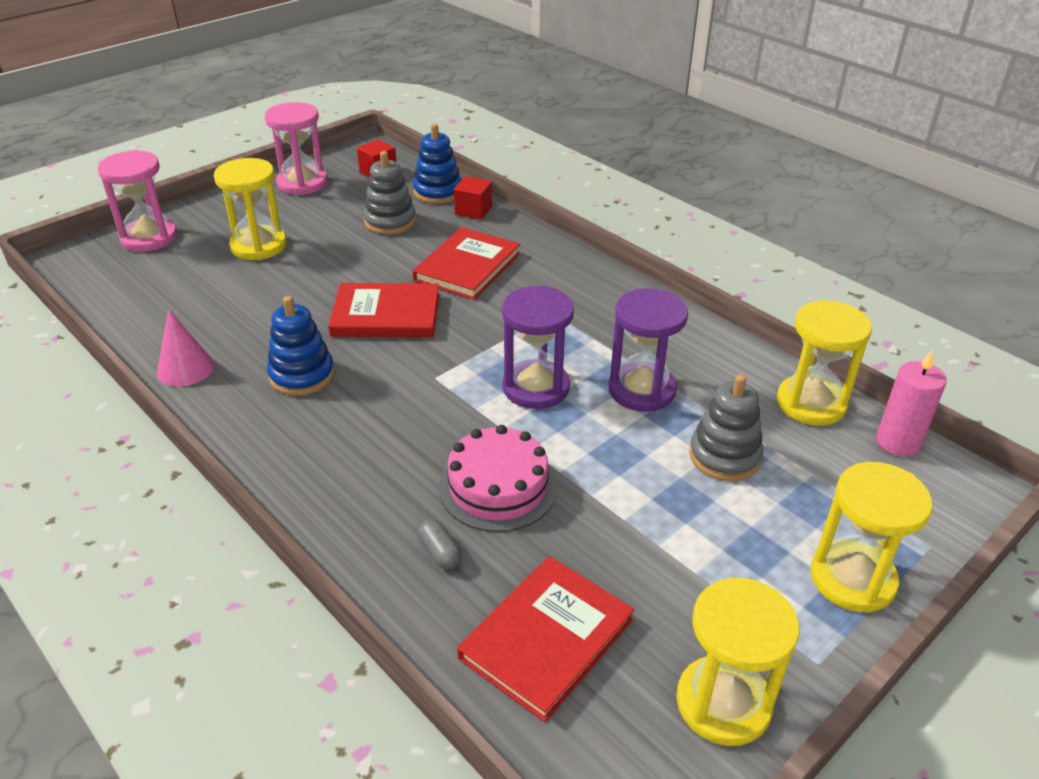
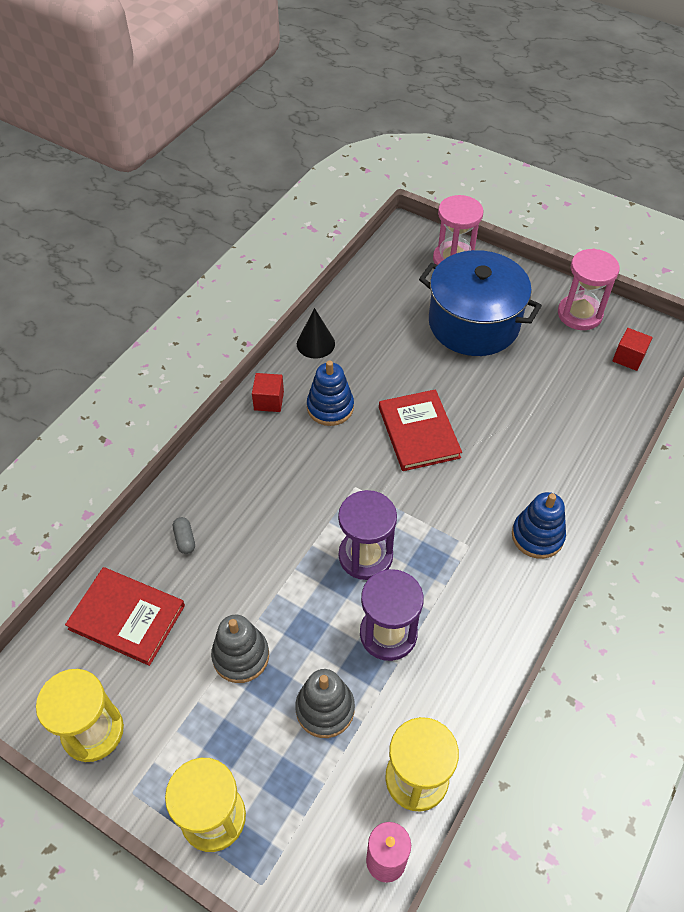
camera: 75 degrees right, 15 degrees up
pink cone [157,309,214,387] -> black cone [297,308,335,359]
yellow hourglass [214,158,287,260] -> blue pot [419,250,542,356]
grey stacking toy [363,151,416,235] -> grey stacking toy moved to [211,615,269,683]
red book [412,227,520,300] -> none
blue stacking toy [413,124,462,204] -> blue stacking toy moved to [512,492,566,559]
grey capsule [418,519,462,569] -> grey capsule turned 60 degrees counterclockwise [173,517,195,554]
pink cake [439,425,558,532] -> none
red cube [454,176,492,220] -> red cube moved to [252,373,284,412]

